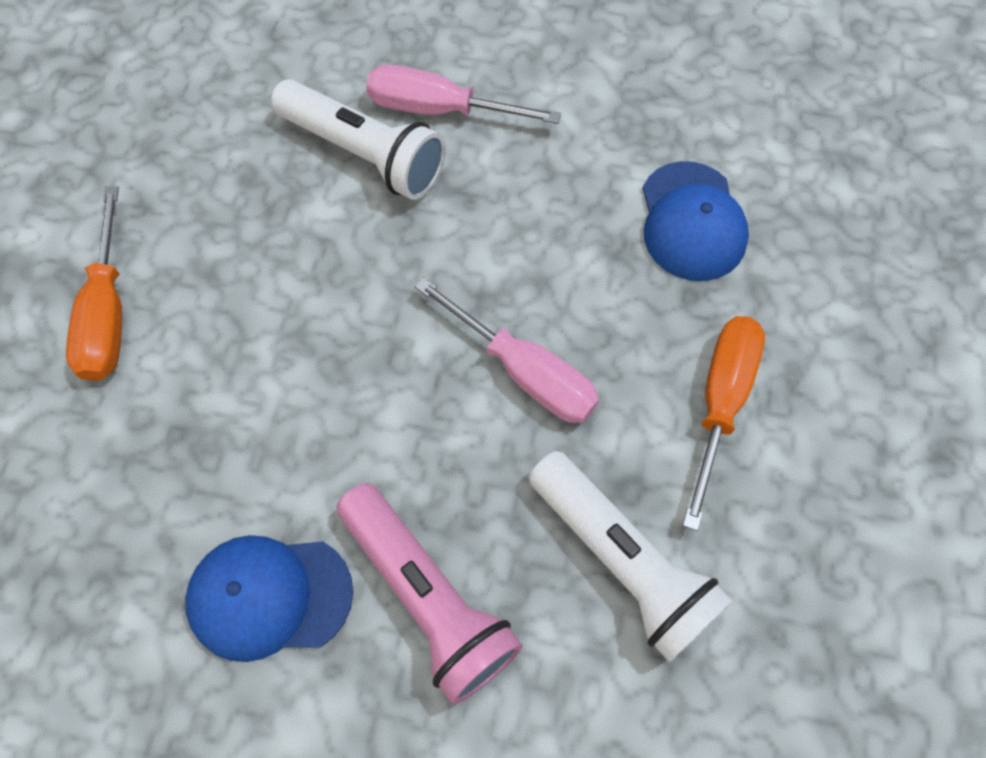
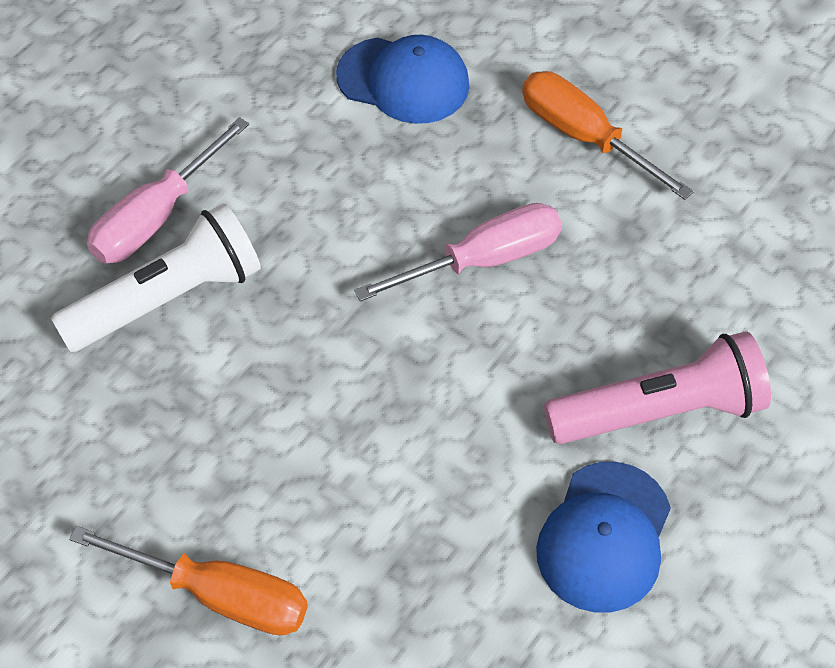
camera: 65 degrees left, 10 degrees down
white flashlight [529,451,733,663] -> none

